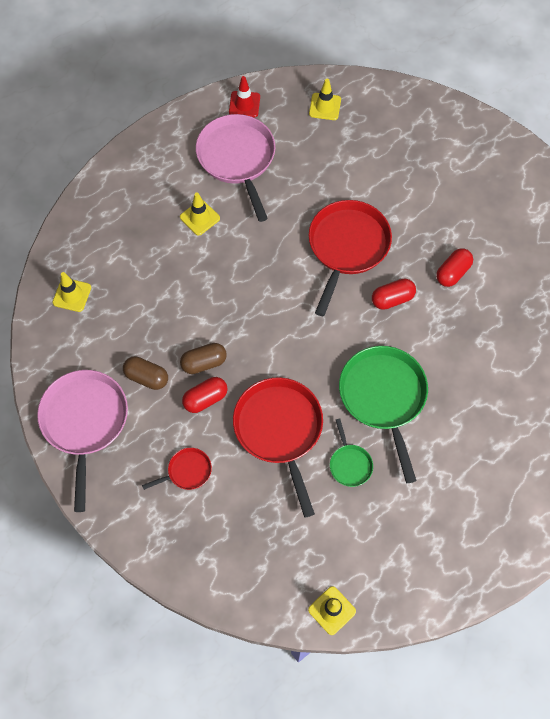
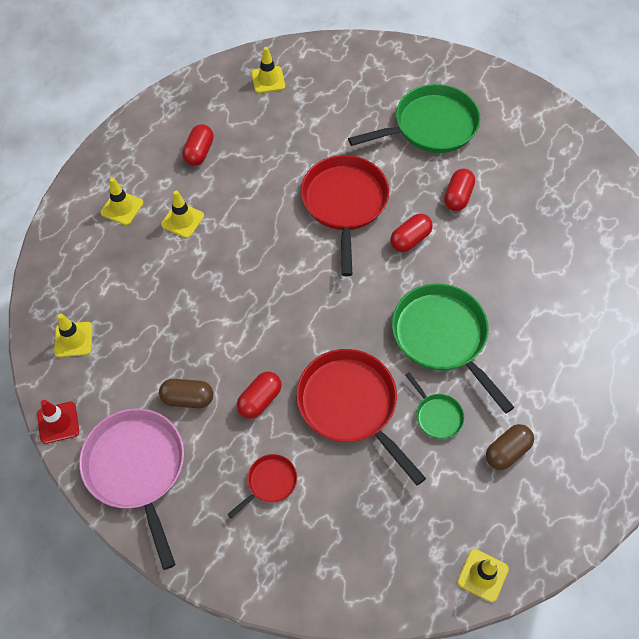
camera: 20 degrees left, 5 degrees down
brown capsule [180,343,227,374] -> brown capsule moved to [486,424,534,470]
pink pan [196,114,275,222] -> red capsule [182,124,214,166]
red traffic cone [229,76,260,118] -> red traffic cone moved to [37,400,79,444]
none -> yellow traffic cone [100,178,143,225]
none -> green pan [348,84,480,153]

